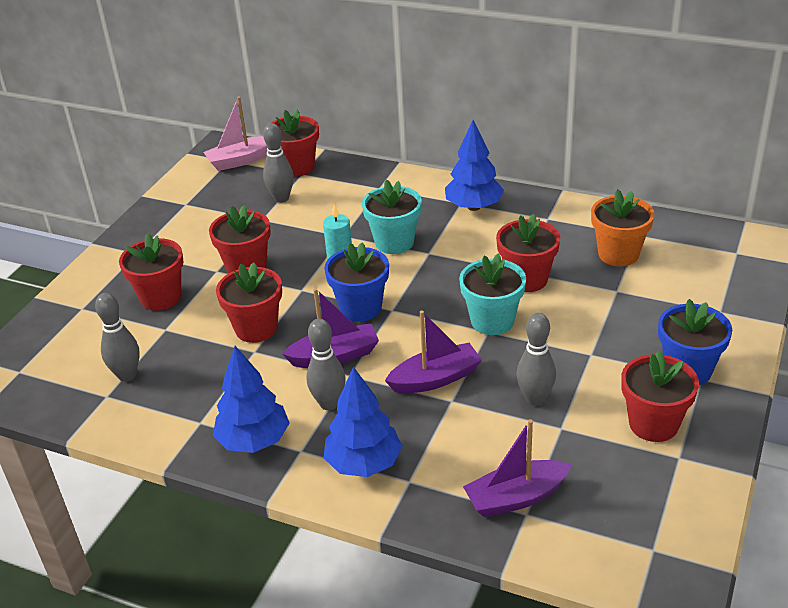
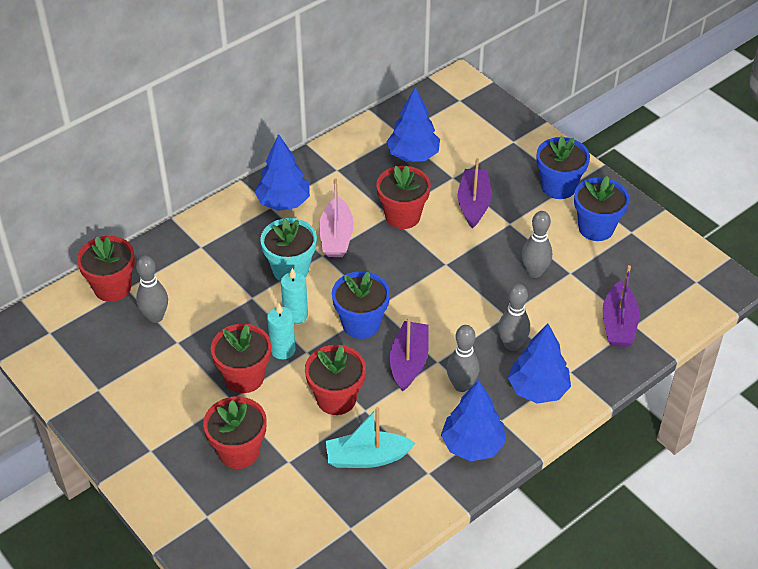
camera: 65 degrees left, 10 degrees up
grey bowling pin [95,293,140,382] -> grey bowling pin moved to [498,284,530,351]
pink boat [203,96,268,171] -> pink boat moved to [319,178,354,257]
purple boat [385,311,482,393] -> purple boat moved to [458,158,491,228]
turquoise flower pot [459,254,526,335] -> none
orange flower pot [591,189,655,266] -> blue tree [386,87,440,162]
red flower pot [622,350,699,442] -> blue flower pot [574,176,629,241]
none -> turquoise candle [267,304,296,359]
none -> turquoise boat [326,407,415,468]

